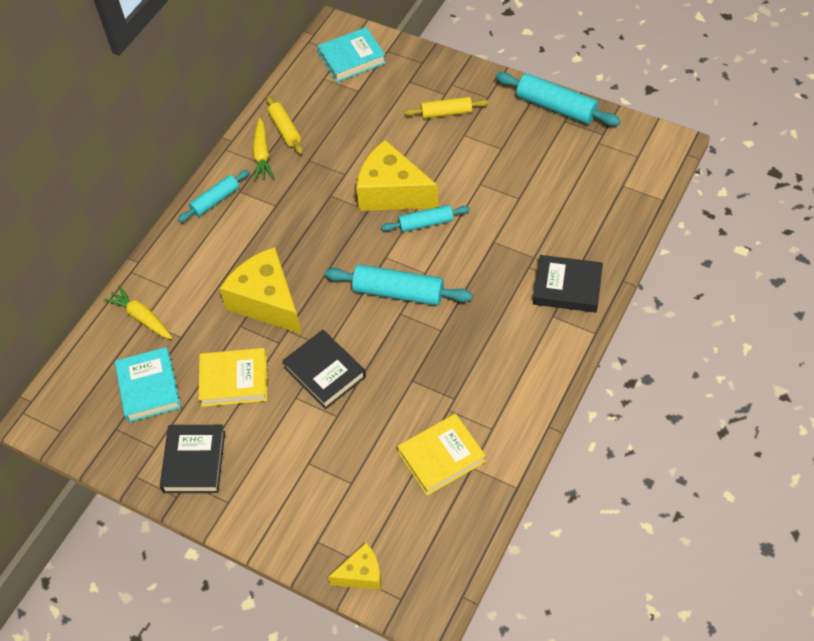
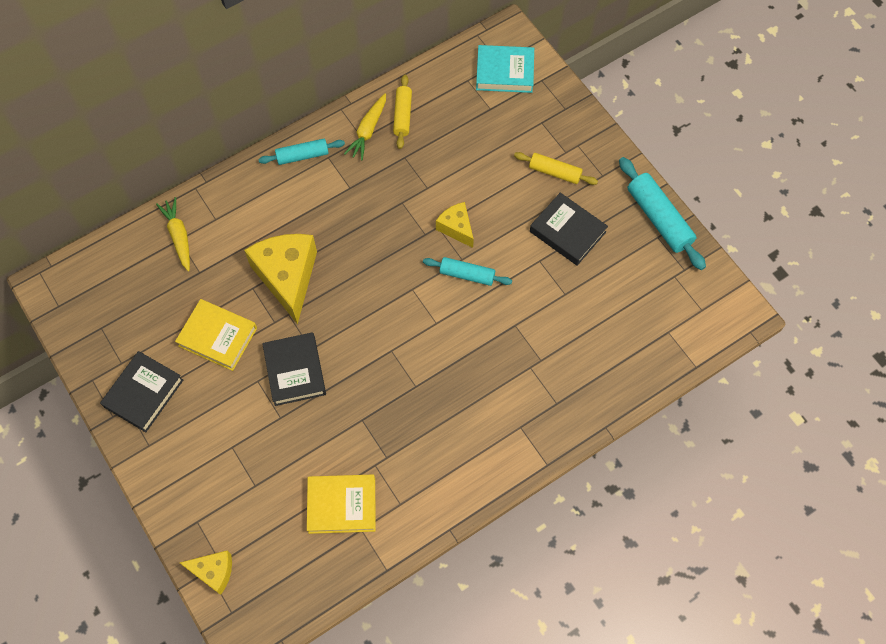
camera: 25 degrees right, 10 degrees up
turquoise book [115,347,181,422] -> none
turquoise rolling pin [324,264,473,306] -> none
yellow cheese [356,140,438,211] -> yellow cheese [436,202,474,248], size x0.53
black book [533,255,603,312] -> black book moved to [530,192,608,266]

